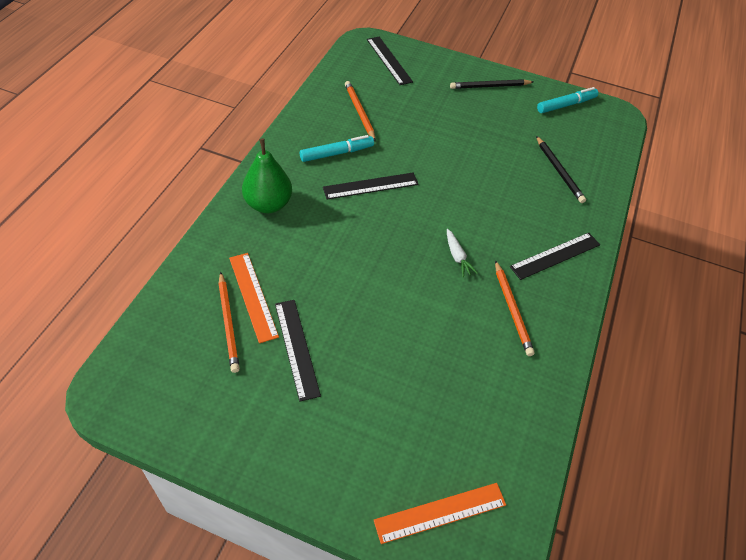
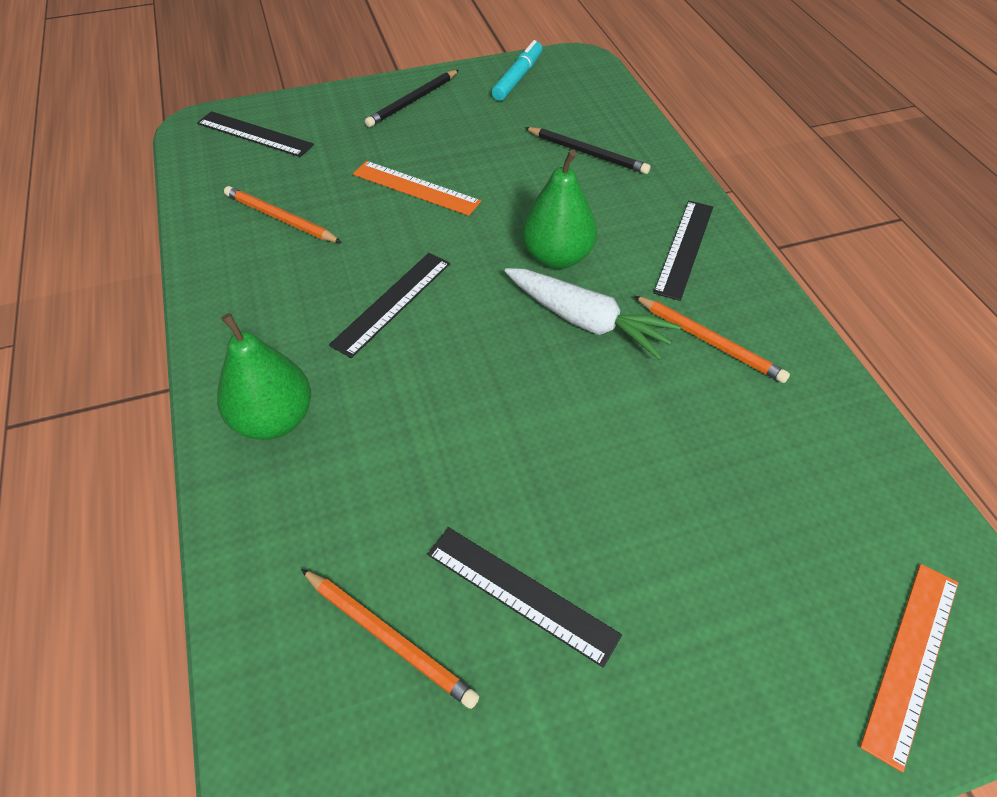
camera: 35 degrees left, 0 degrees up
orange ruler [229,253,279,343] -> orange ruler moved to [353,161,481,216]
turquoise marker [300,135,374,162] -> none
white carrot [447,229,478,277] -> white carrot [505,268,681,360], size x1.95
none -> green pear [522,150,597,269]

